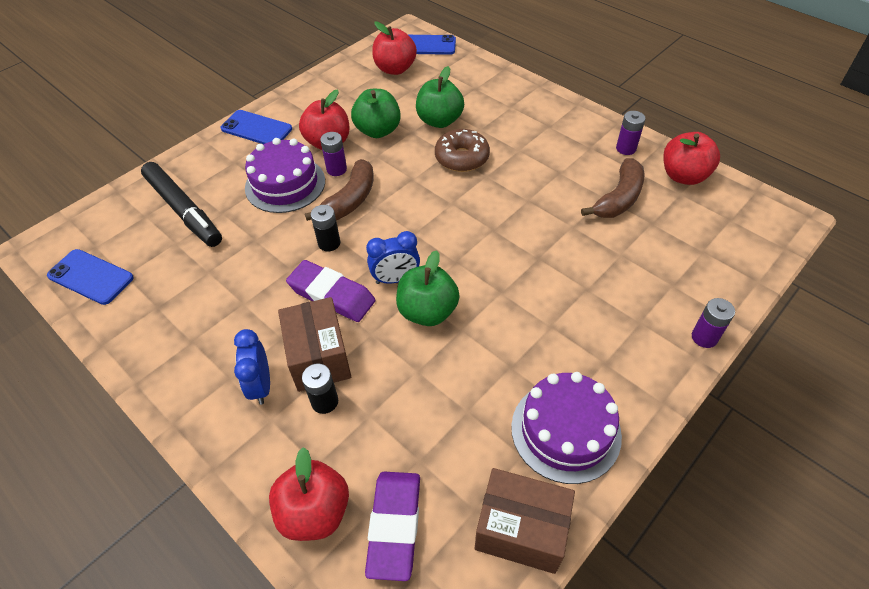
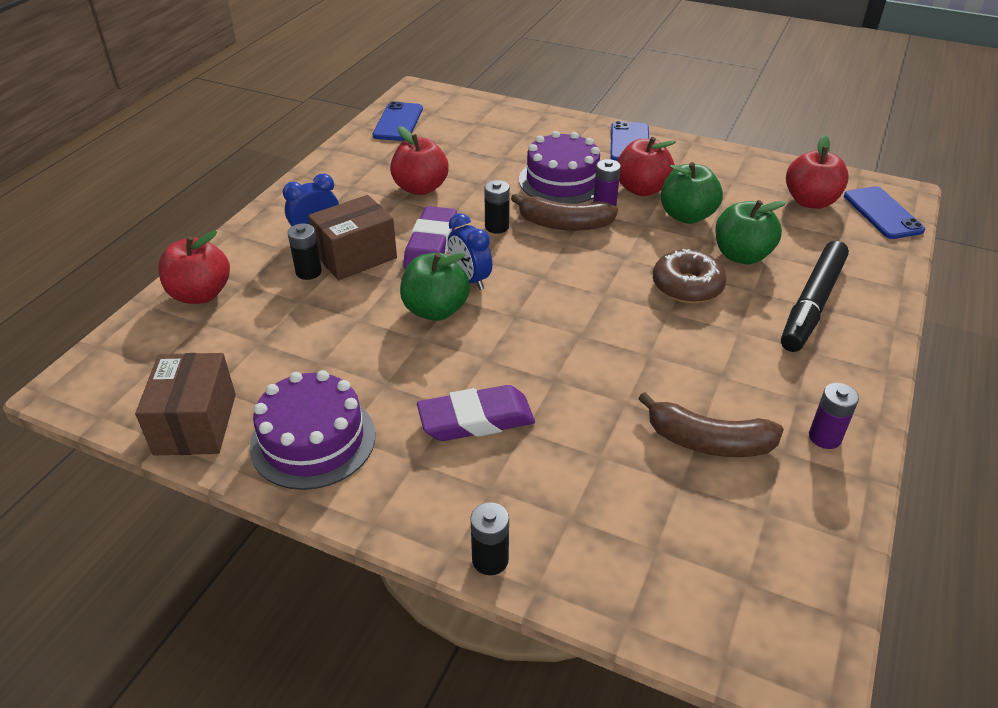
camera: 70 degrees right, 10 degrees down
black marker [141,162,222,247] -> black marker moved to [781,241,849,352]
purple eraser [365,472,420,581] -> purple eraser moved to [417,385,535,441]
red apple [663,132,720,185] -> red apple moved to [390,126,449,195]
purple battery [692,298,735,348] -> black battery [470,502,509,575]

